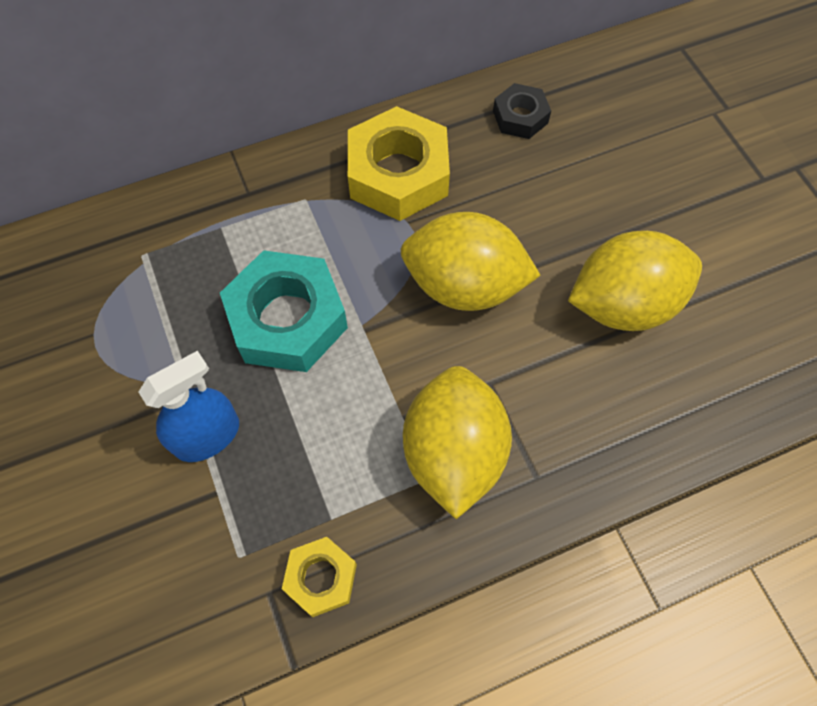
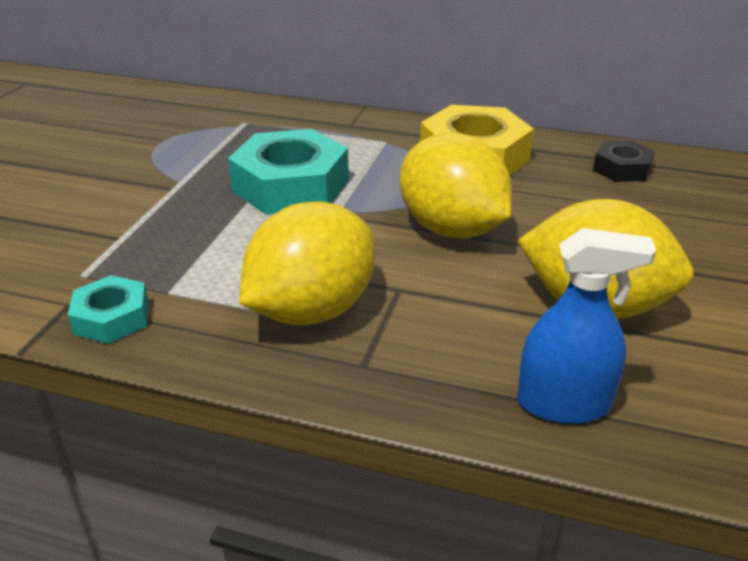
camera: 40 degrees right, 30 degrees down
blue spray bottle [139,351,239,462] -> blue spray bottle moved to [517,228,656,424]
yellow nut [282,537,357,617] -> turquoise nut [68,275,149,344]

